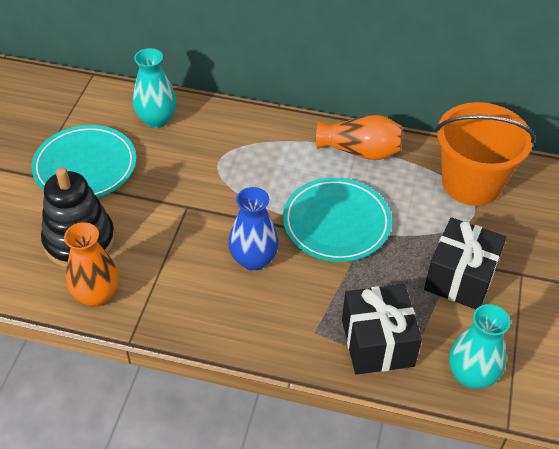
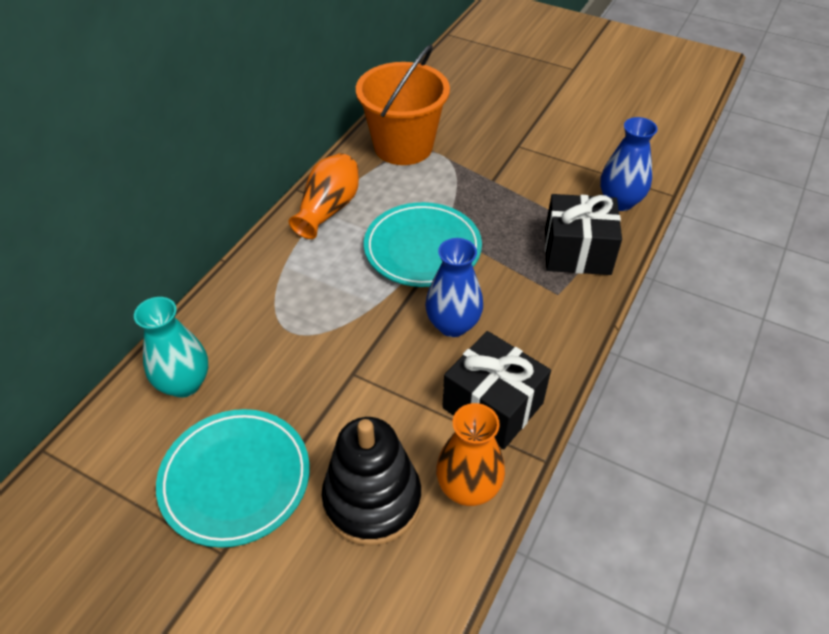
camera: 75 degrees left, 0 degrees up
black gift [424,217,506,309] -> black gift moved to [442,331,551,449]
turquoise vase [449,304,510,389] -> blue vase [600,117,658,211]

